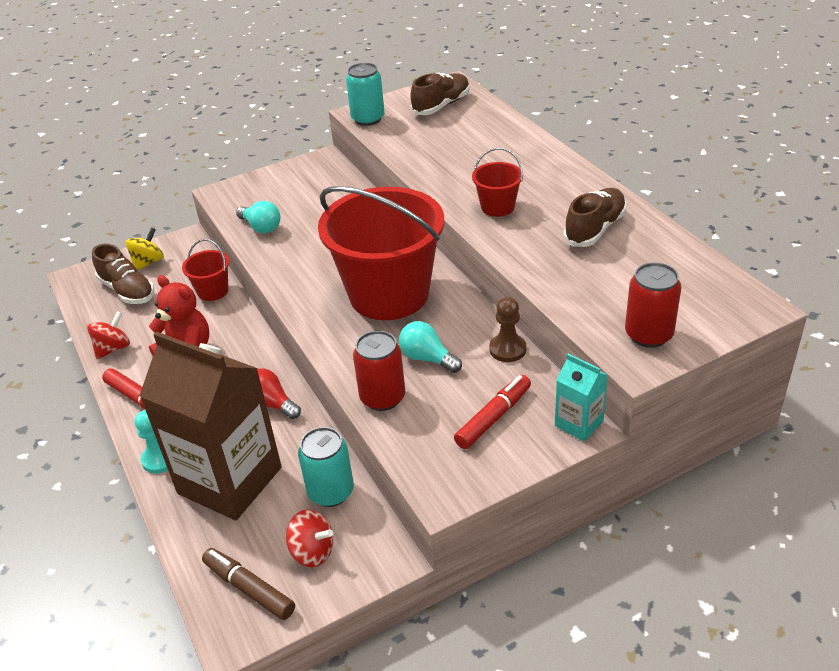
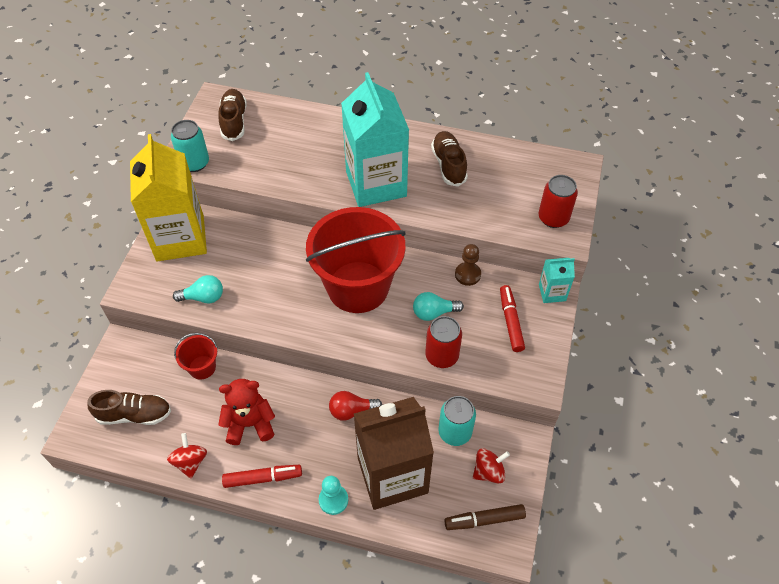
camera: 50 degrees left, 15 degrees up
yellow spinning top [125,228,164,271] -> none
red bucket [472,148,523,217] -> turquoise carton [341,72,409,207]
none -> yellow carton [130,134,207,262]

